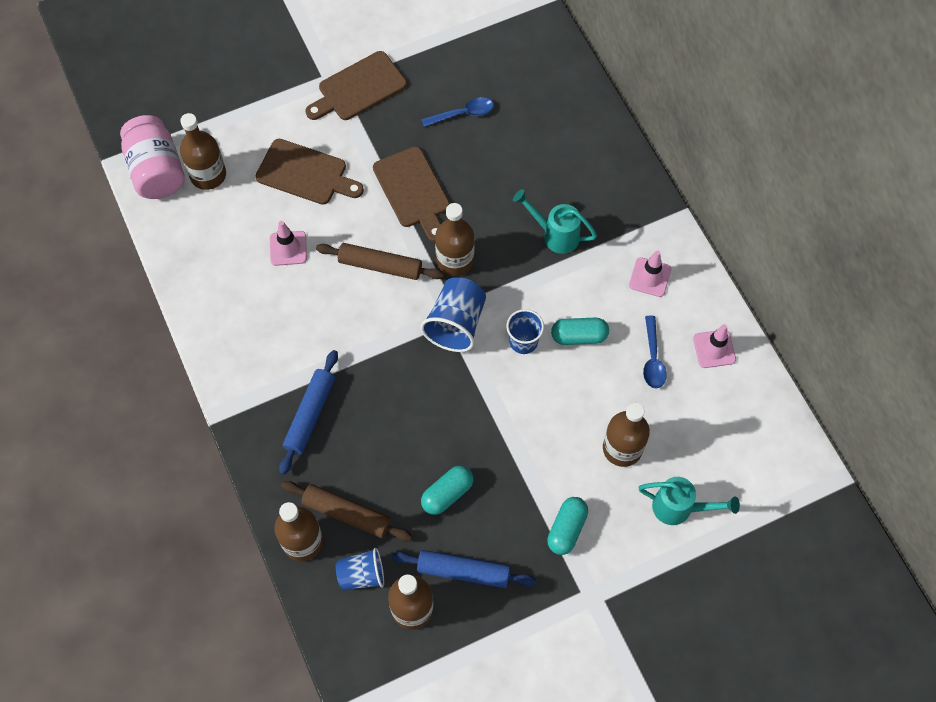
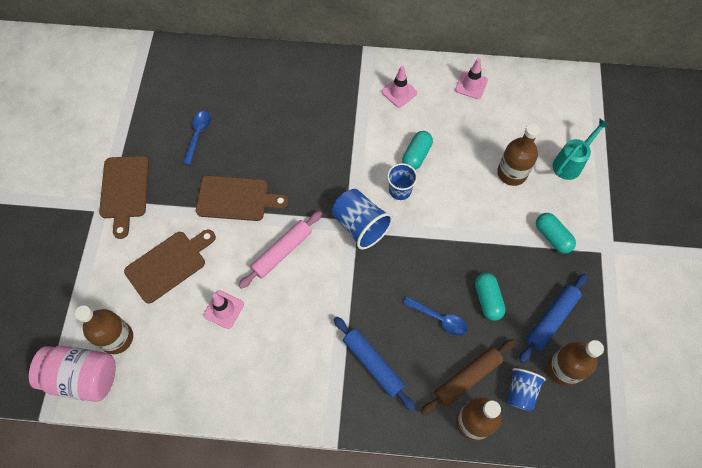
camera: 60 degrees left, 0 degrees up
brown rolling pin [316,243,444,280] -> pink rolling pin [238,211,322,289]
brown bottle [435,203,475,276] -> none
turquoise watering can [513,189,597,254] -> none
blue spoon [643,316,667,388] -> blue spoon moved to [403,297,467,336]

